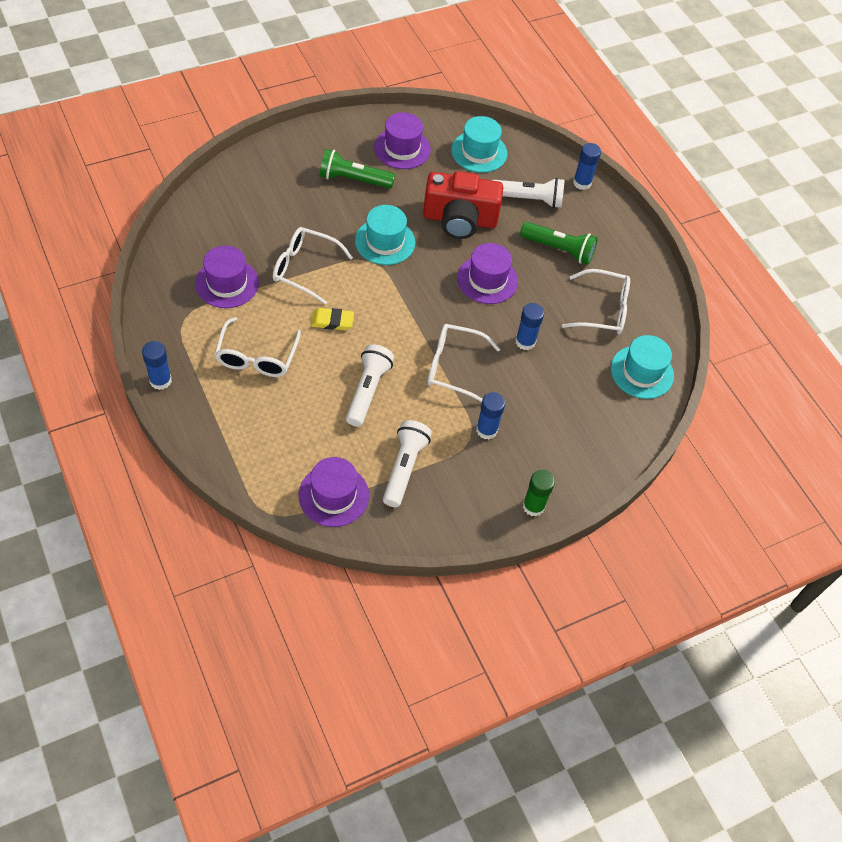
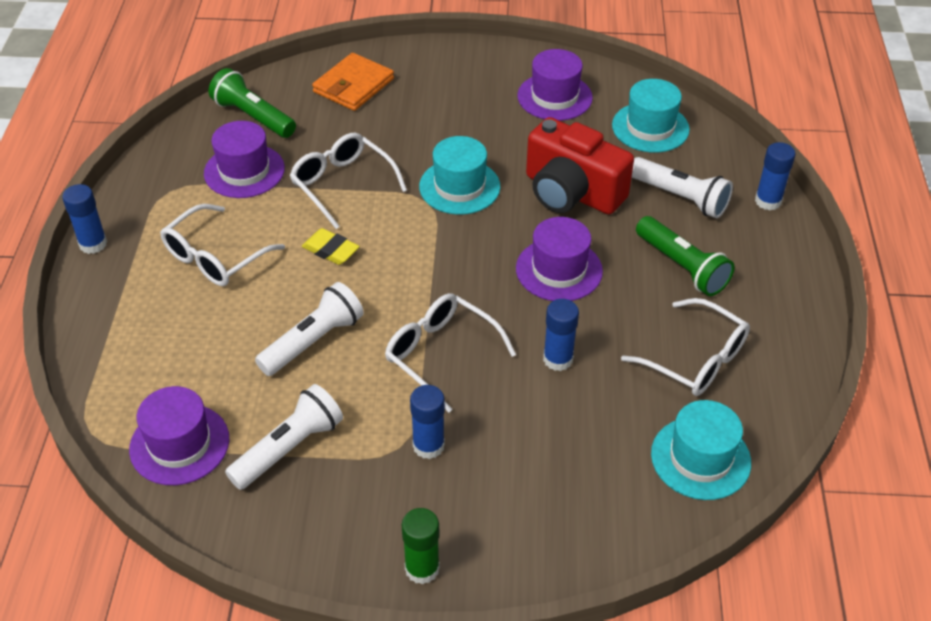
camera: 35 degrees right, 10 degrees down
green flashlight [320,149,395,189] -> green flashlight moved to [209,68,296,138]
none -> orange wallet [312,53,394,111]

